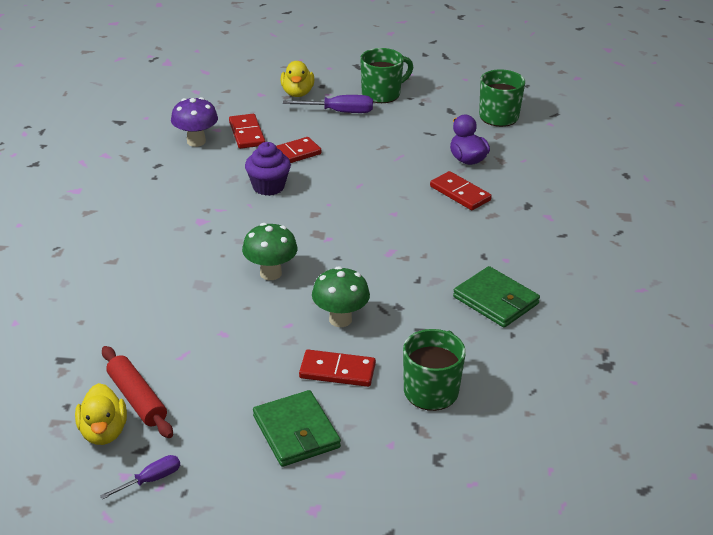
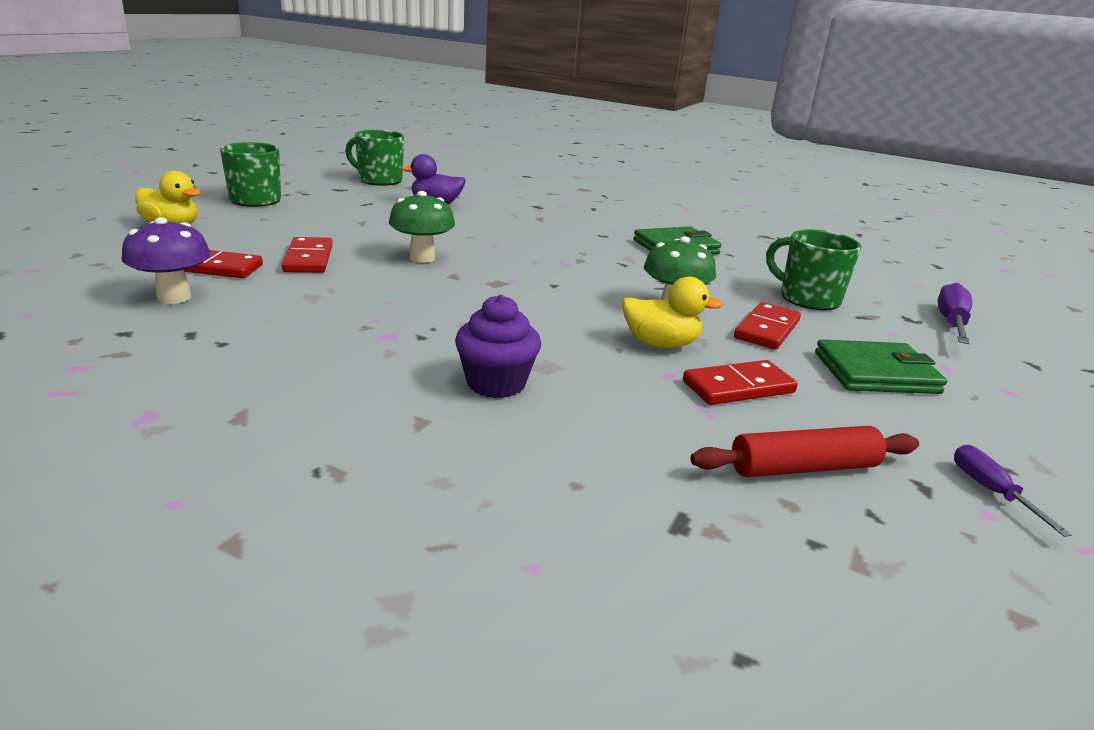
camera: 70 degrees left, 10 degrees down
yellow duck [75,383,127,445] -> yellow duck moved to [622,277,723,348]
green mushroom [242,223,298,280] -> green mushroom moved to [389,191,455,263]
purple cupcake [245,142,291,196] -> purple cupcake moved to [455,294,541,398]
purple screwdriver [283,95,373,113] -> purple screwdriver moved to [938,283,972,344]
red domino [430,171,492,210] -> red domino moved to [683,360,798,405]

